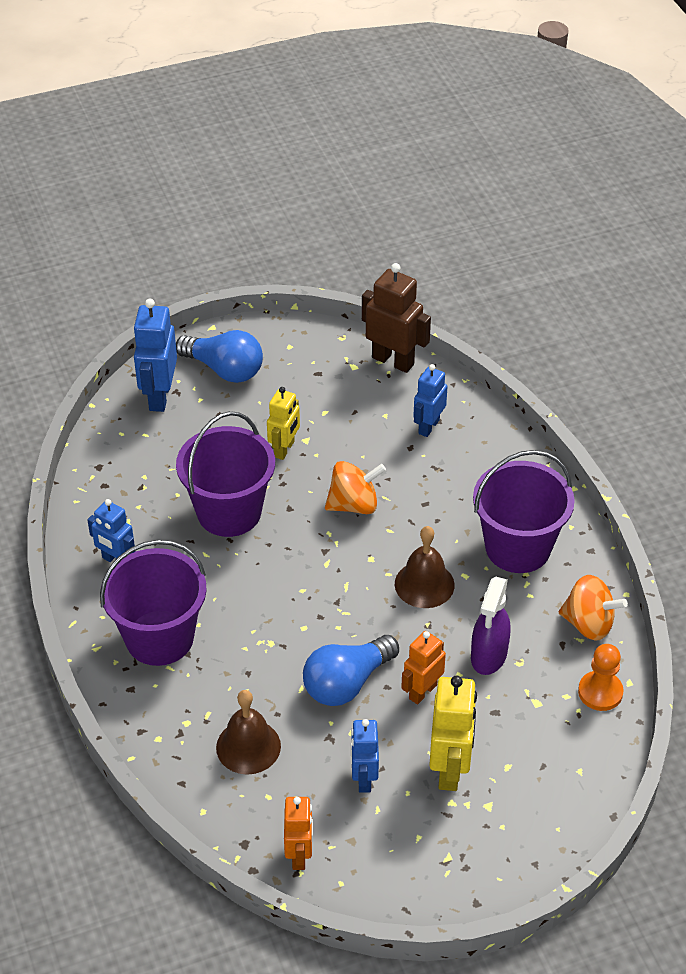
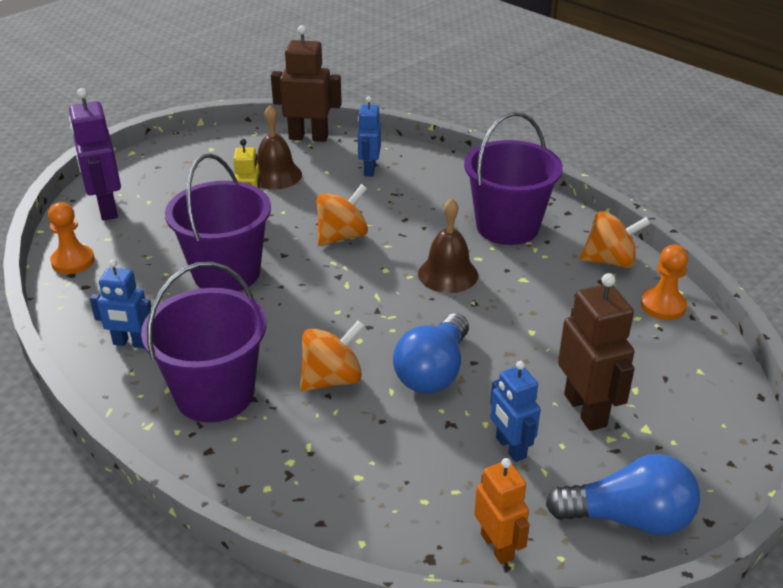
camera: 25 degrees left, 10 degrees down
blue robot [133,298,177,412] -> purple robot [69,88,121,221]
blue light bulb [176,330,263,383] -> blue light bulb moved to [546,454,700,535]
brown bell [216,690,281,775] -> brown bell moved to [257,105,302,190]
orange robot [401,631,446,705] -> none
yellow robot [429,676,477,791] -> brown robot [558,273,635,431]
purple spray bottle [471,577,511,675] -> none
none -> orange pawn [48,202,95,274]
none -> orange spinning top [300,320,365,392]

